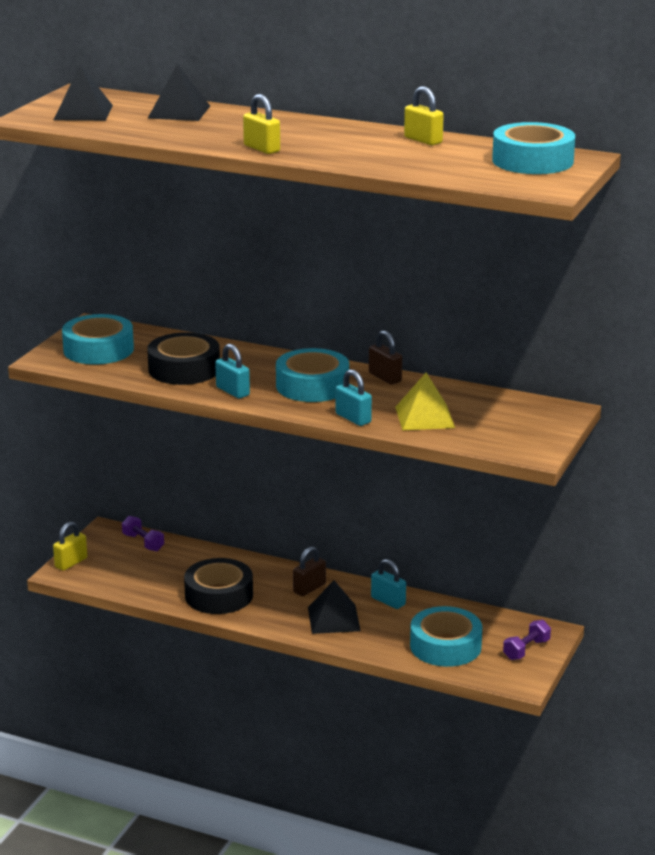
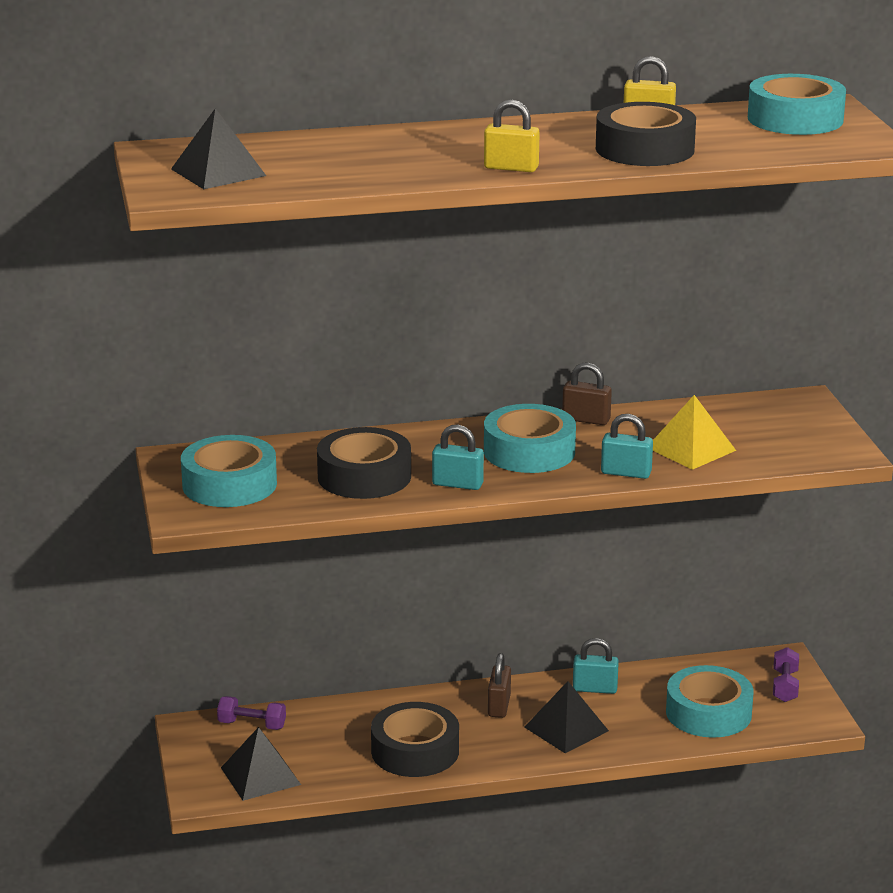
camera: 35 degrees left, 0 degrees up
yellow padlock [53,522,87,571] -> none
black pyramid [148,64,210,121] -> black pyramid moved to [221,727,301,801]
none -> black tape [596,102,696,166]

